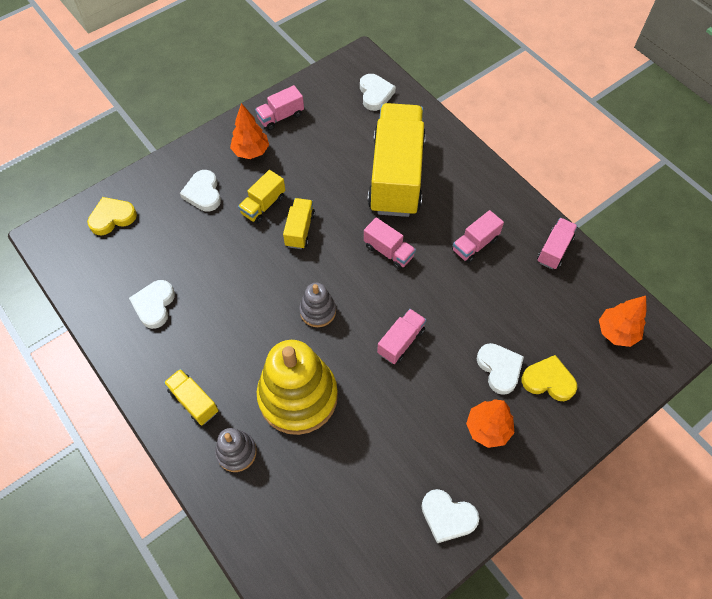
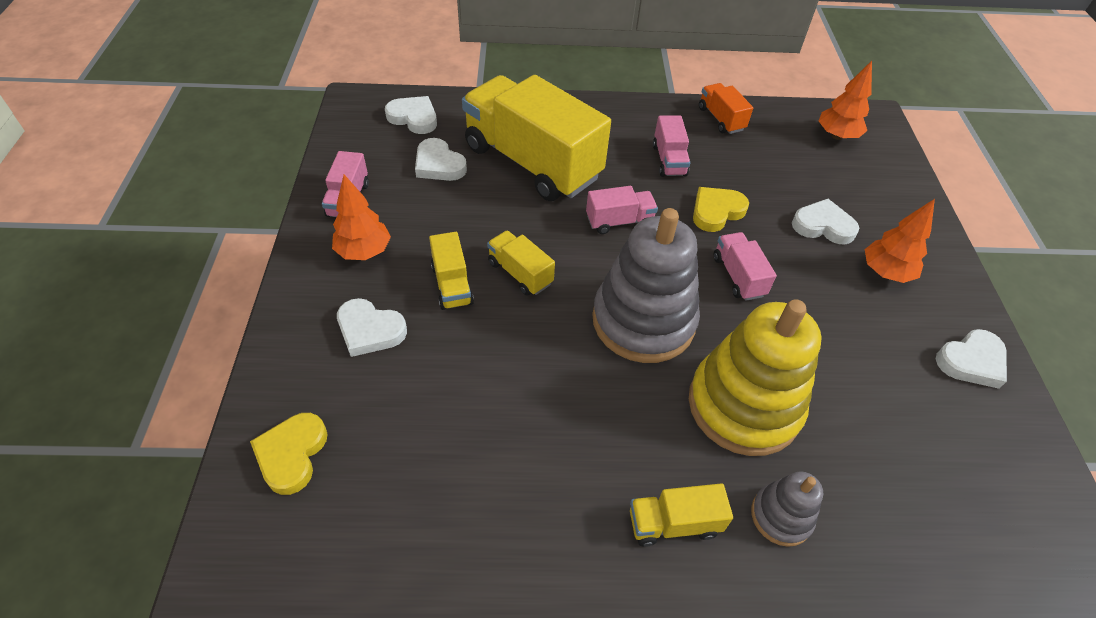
camera: 55 degrees left, 10 degrees down
white heart [129,280,175,329] -> white heart moved to [415,138,467,181]
grey stacking toy [299,283,336,327] -> grey stacking toy [592,208,700,363], size x2.05
yellow heart [522,355,577,401] -> yellow heart moved to [693,187,749,232]
pink truck [537,218,578,269] -> orange truck [699,83,753,134]

